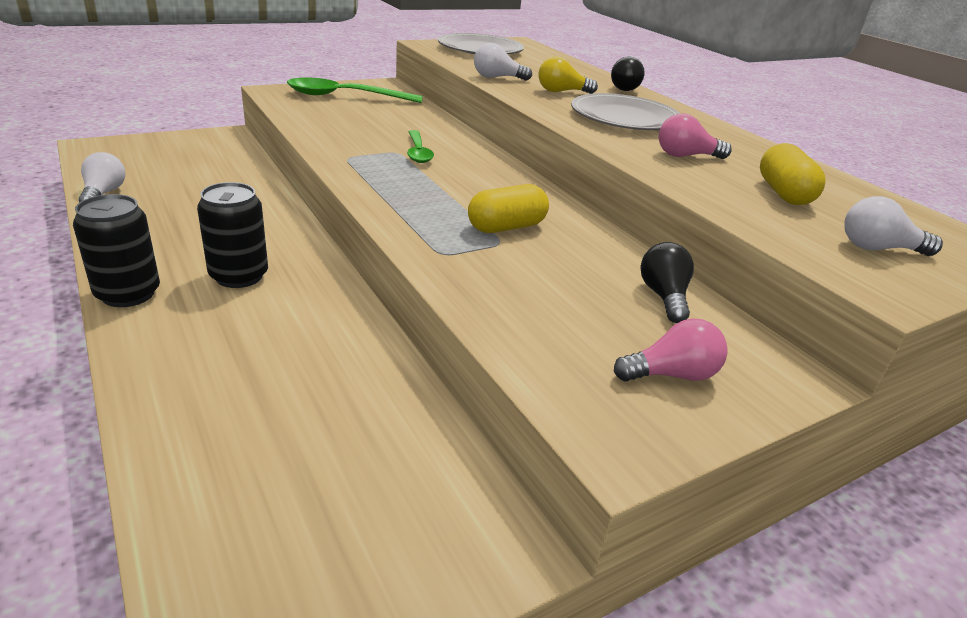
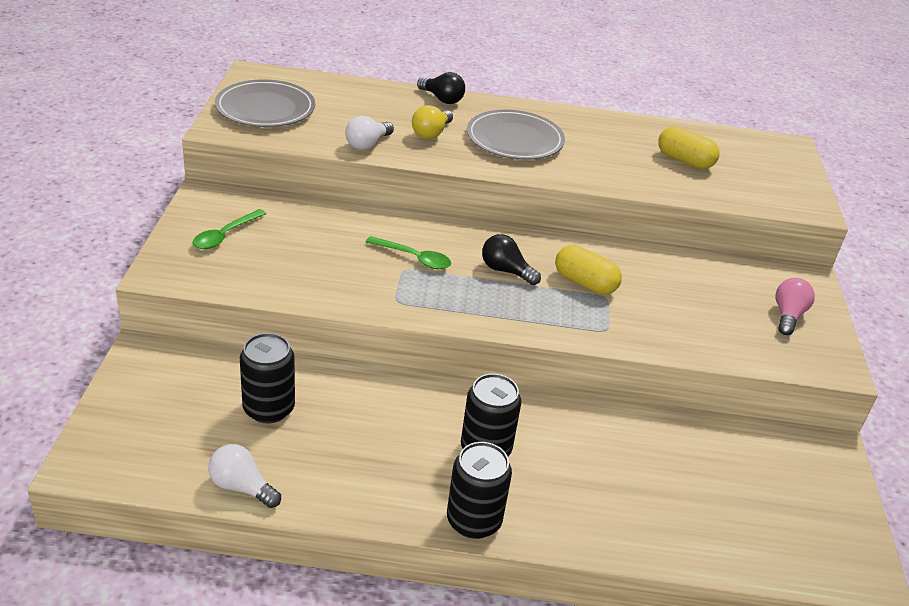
camera: 55 degrees left, 5 degrees up
green spoon [287,77,423,103] -> green spoon [193,209,266,249], size x0.59
yellow capsule [468,184,549,233] -> yellow capsule turned 60 degrees counterclockwise [555,245,622,295]
black light bulb [640,242,694,323] -> black light bulb moved to [482,234,541,285]
pink light bulb [659,114,732,159] -> none
white light bulb [844,196,943,256] -> none
none -> black can [240,333,295,424]

